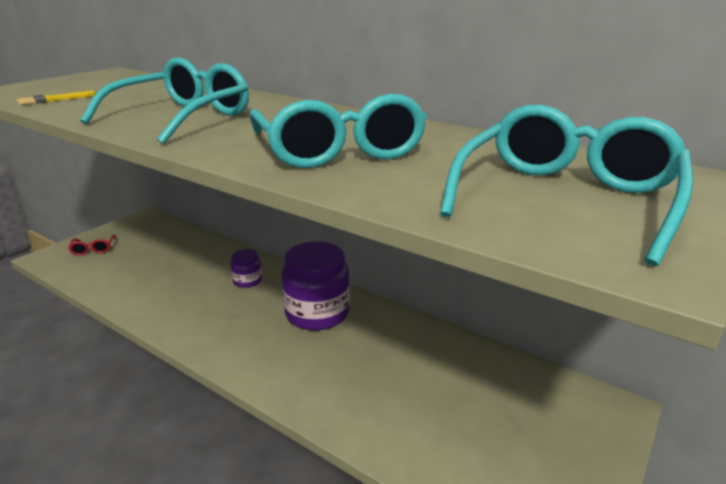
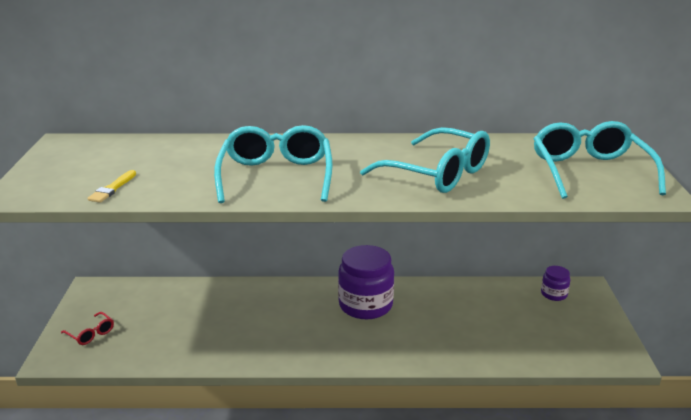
camera: 35 degrees left, 0 degrees up
purple jar [231,249,262,288] -> purple jar moved to [541,266,570,301]

